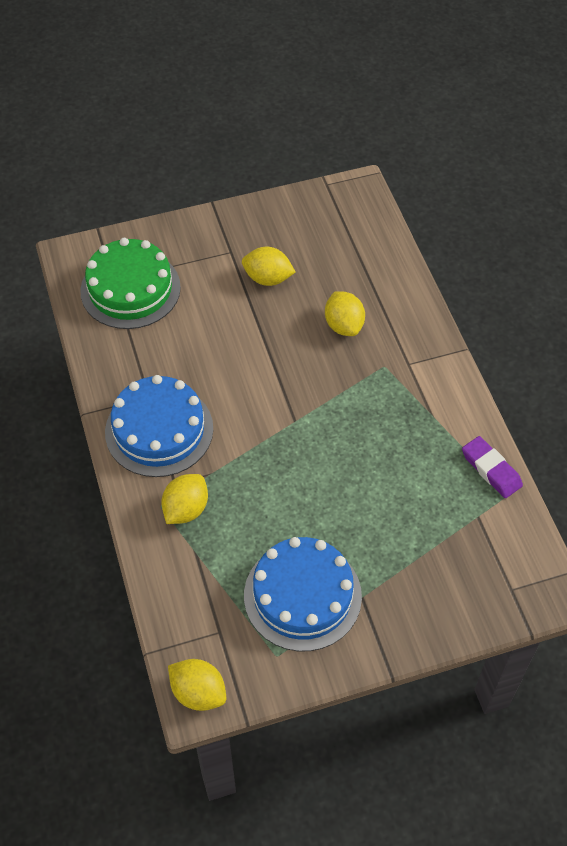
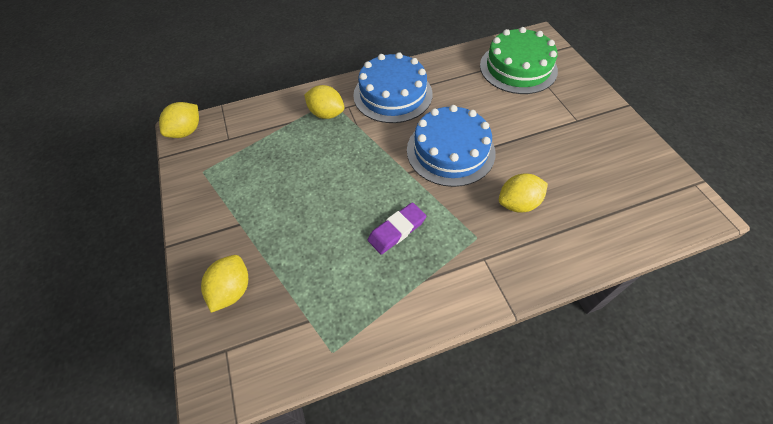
camera: 90 degrees right, 0 degrees up
yellow lemon [242,247,296,286] -> yellow lemon moved to [201,255,248,313]
blue cake [244,537,362,651] -> blue cake moved to [407,105,495,187]
purple eraser [462,436,523,498] -> purple eraser moved to [368,202,426,255]

